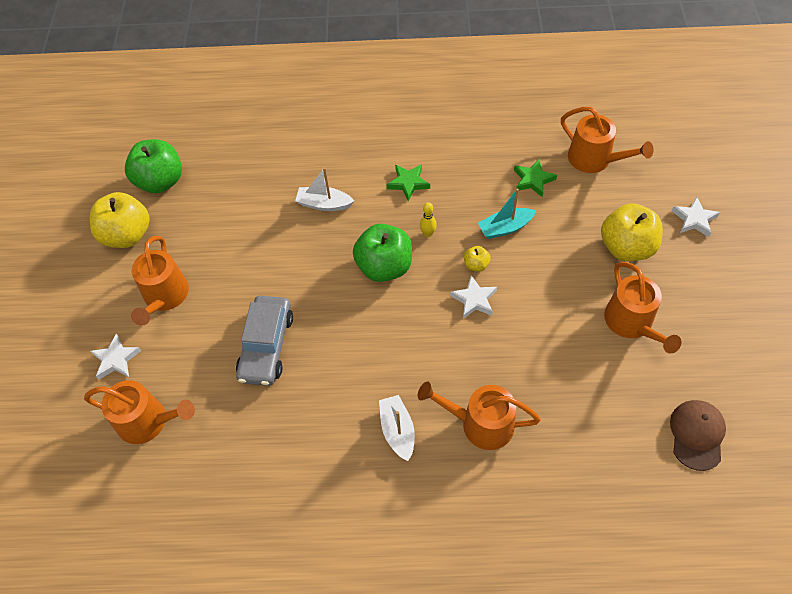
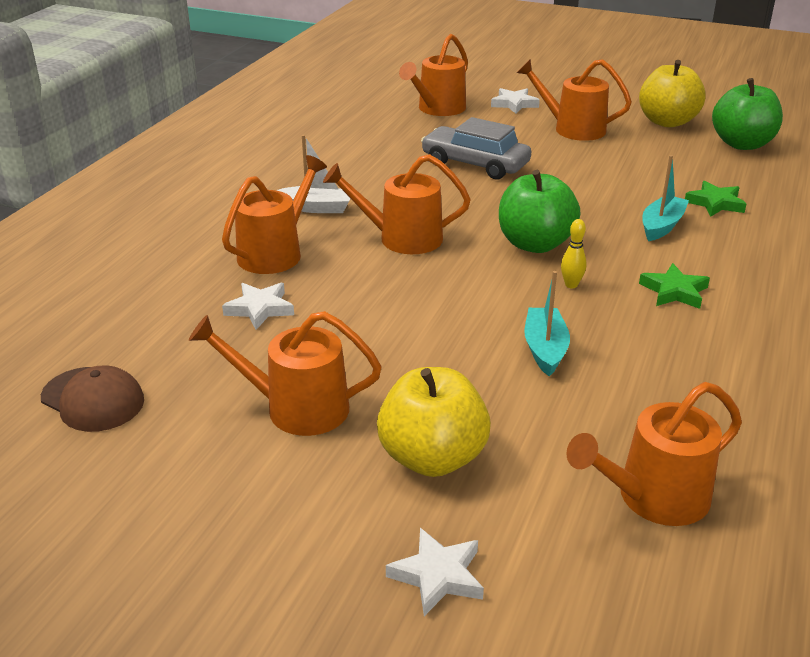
camera: 110 degrees right, 25 degrees down
white boat [295,167,354,211] -> turquoise boat [642,155,689,241]
white star [450,275,497,319] -> white star moved to [222,283,294,330]
yellow apple [464,246,491,272] -> none
green star [514,159,557,197] -> green star moved to [685,181,746,217]
none -> orange watering can [323,154,471,254]

